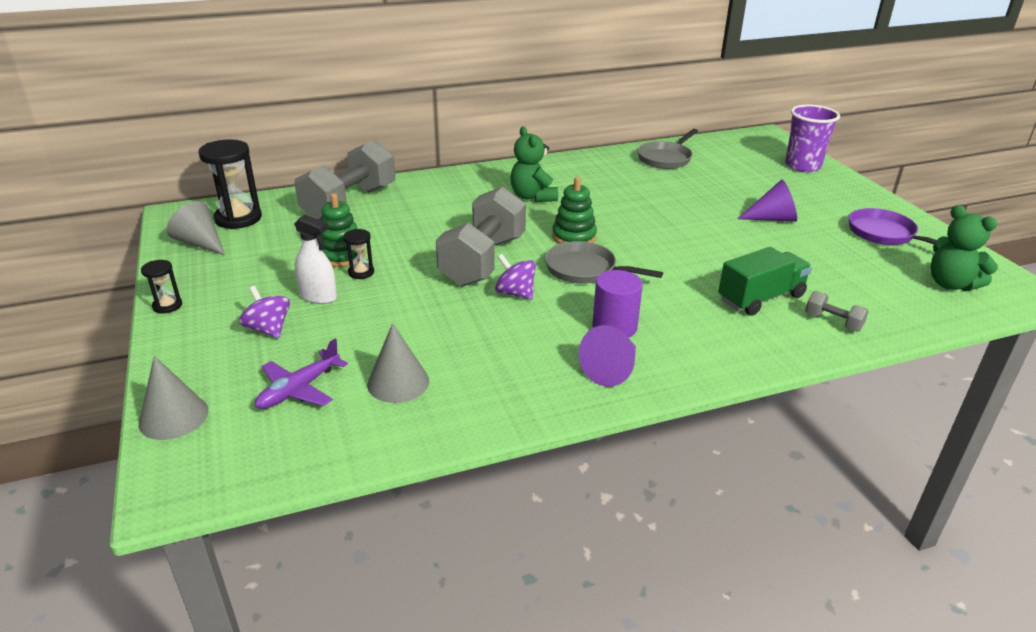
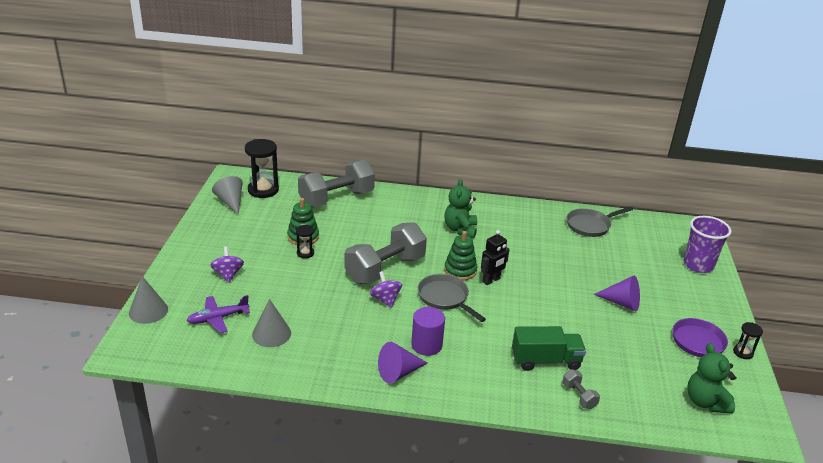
camera: 25 degrees right, 0 degrees up
black hourglass [141,260,182,314] -> black hourglass moved to [733,322,763,359]
white spray bottle [294,215,337,304] -> none
none -> black robot [481,230,510,285]

